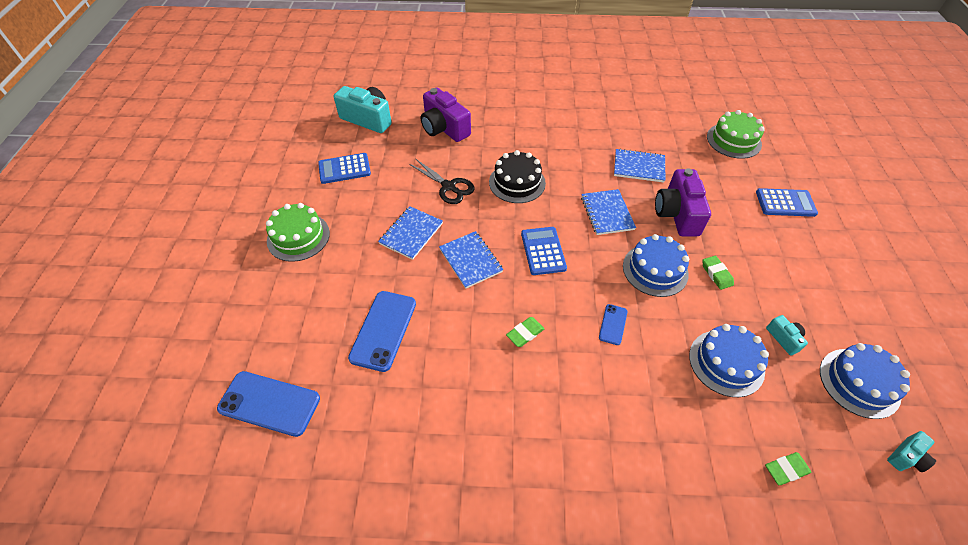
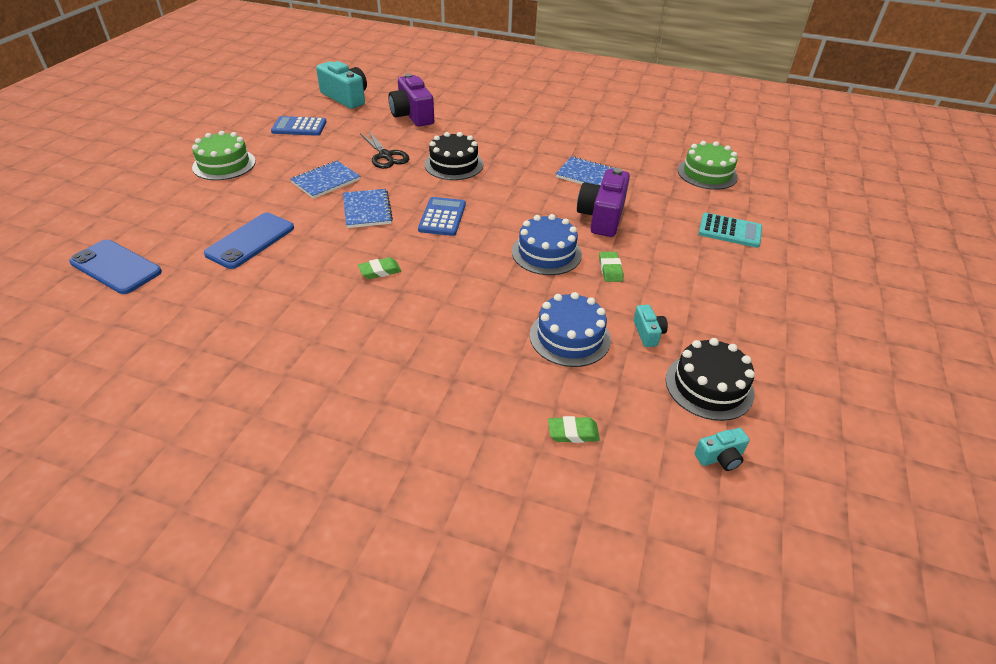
camera: 15 degrees right, 10 degrees down
blue notebook [581,189,636,235] -> none
blue phone [599,304,628,345] -> none
blue calculator [756,188,818,217] -> turquoise calculator [699,213,762,248]
blue cake [820,343,910,419] -> black cake [666,338,755,421]

